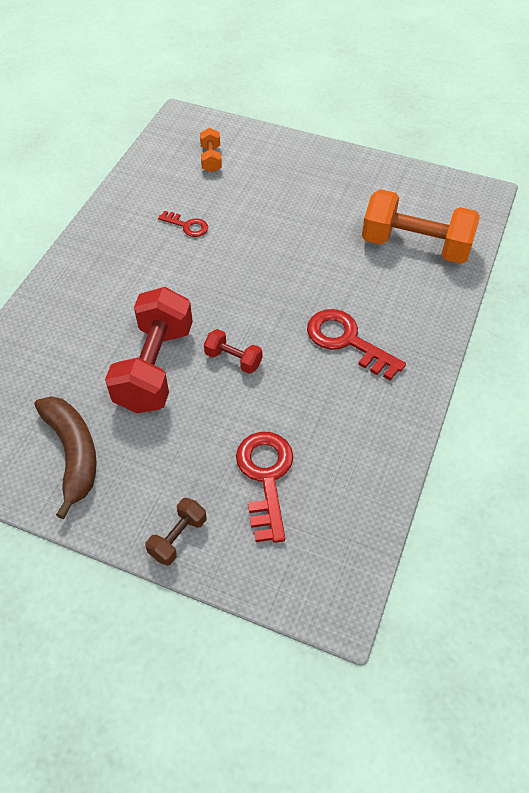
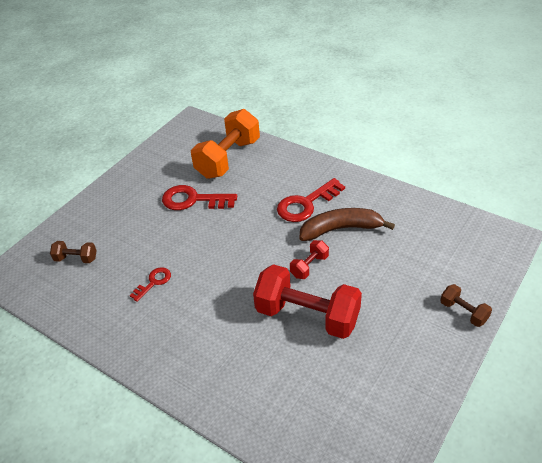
camera: 75 degrees left, 10 degrees down
brown banana [35,396,97,519] -> brown banana moved to [299,208,395,241]
orange dumbbell [200,128,222,172] -> brown dumbbell [50,241,97,263]
red key [236,432,293,543] -> red key moved to [162,185,237,210]

